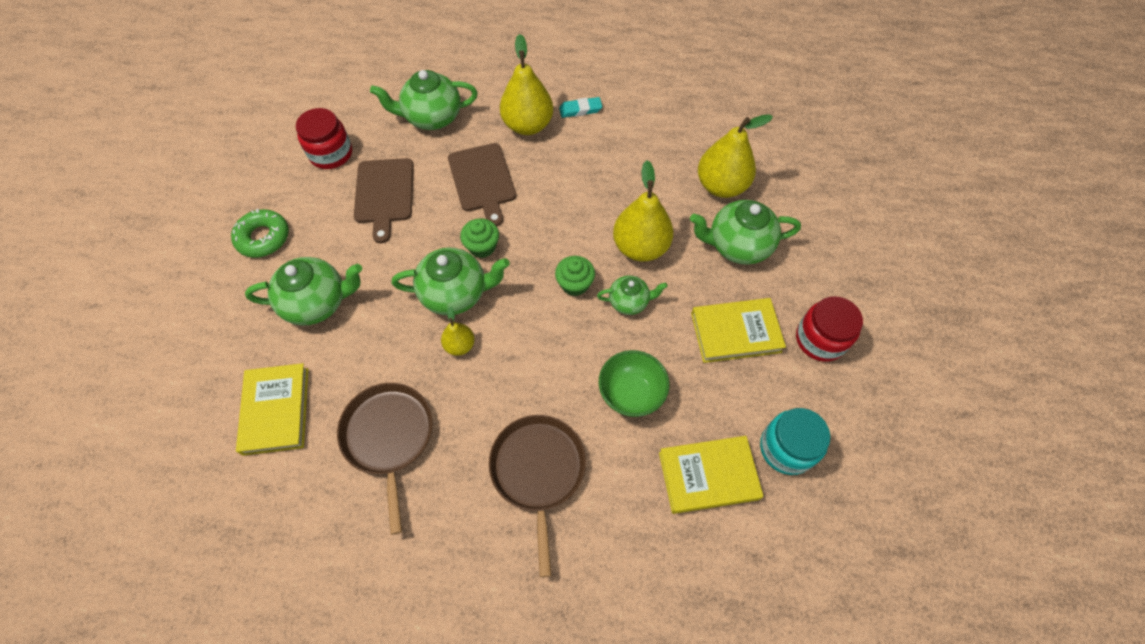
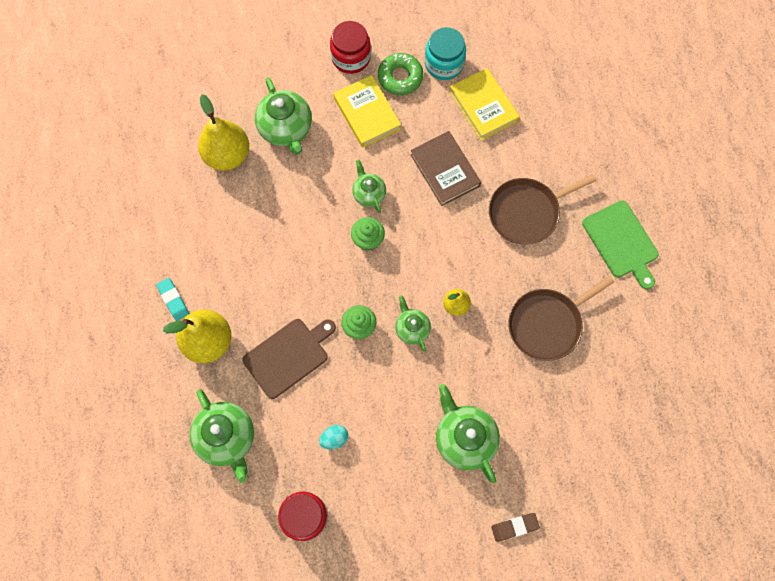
camera: 110 degrees left, 10 degrees up
green donut [231,209,289,258] -> green donut moved to [378,53,423,95]
yellow book [236,363,308,456] -> none
brown cutting board [354,158,414,243] -> turquoise egg [319,425,348,450]
green teapot [392,248,510,315] -> green teapot [395,295,431,352], size x0.59
green bowl [599,350,669,417] -> brown book [410,131,481,206]
yellow pear [613,160,673,261] -> none
none -> brown eraser [491,513,540,542]
none -> green cutting board [582,200,659,290]

